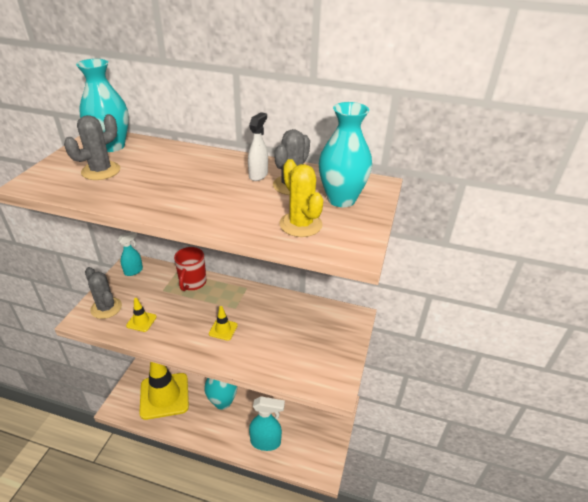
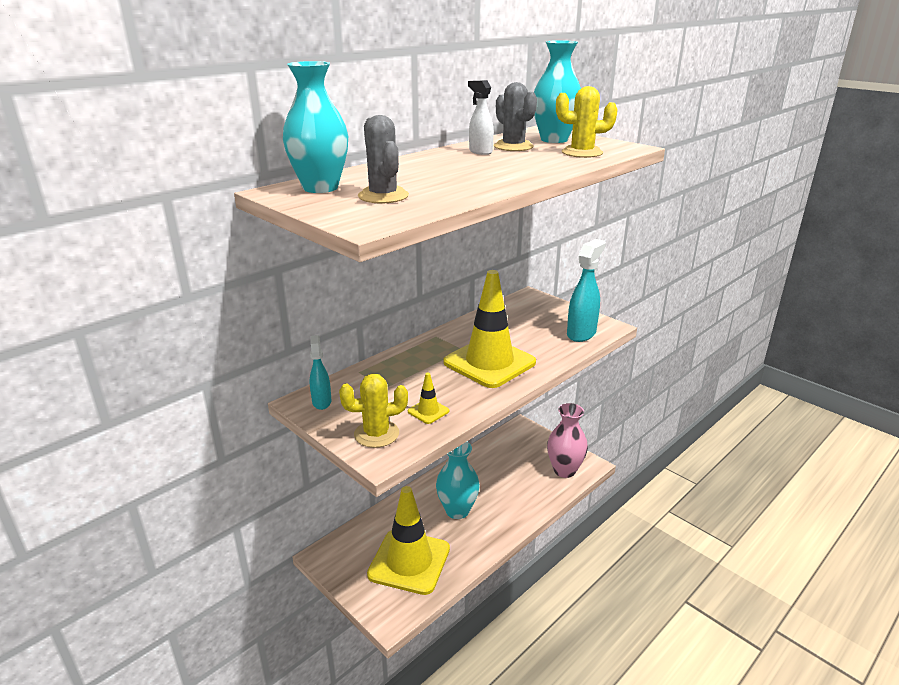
camera: 60 degrees left, 10 degrees down
grey cactus [85,267,122,319] -> yellow cactus [339,374,408,448]
red mug [174,247,206,291] -> none
yellow traffic cone [209,306,238,341] -> yellow traffic cone [443,270,536,388], size x2.49
turquoise spray bottle [249,396,285,451] -> turquoise spray bottle moved to [567,239,606,342]
none -> pink vase [547,403,588,478]

